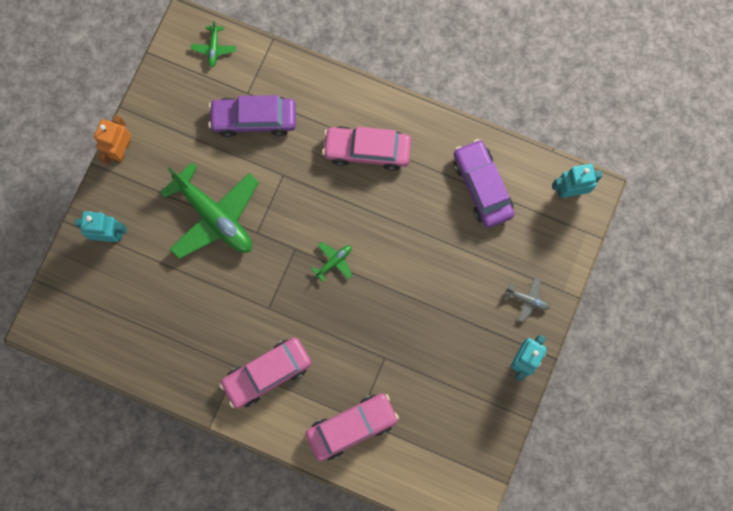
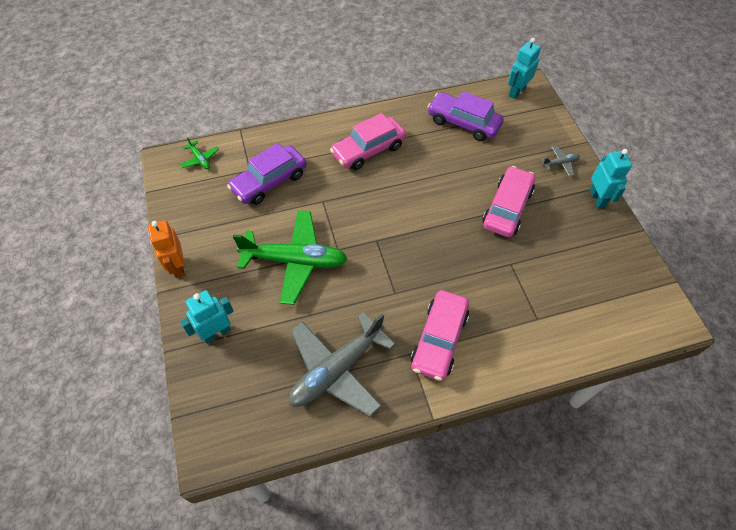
camera: 40 degrees left, 20 degrees down
pink car [305,394,399,461] -> pink car moved to [482,166,535,237]
green plane [311,242,352,283] -> none
none -> grey plane [289,312,395,417]

